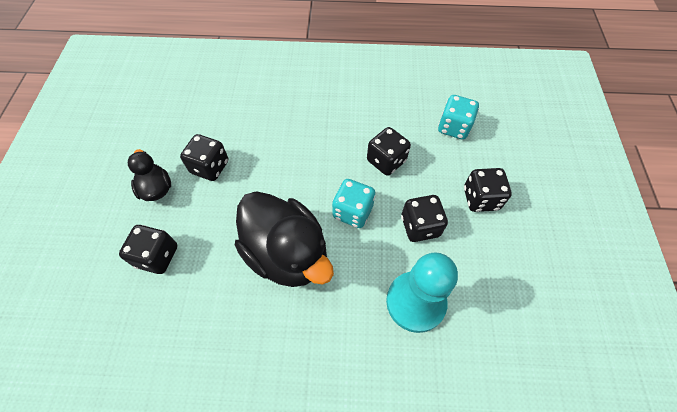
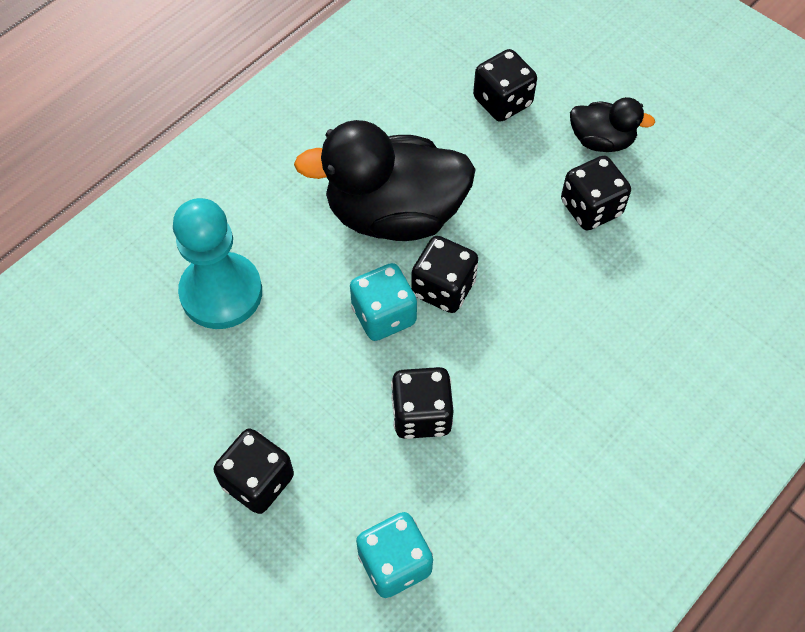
camera: 130 degrees right, 0 degrees up
black dice [401,195,448,242] -> black dice moved to [411,236,478,313]

